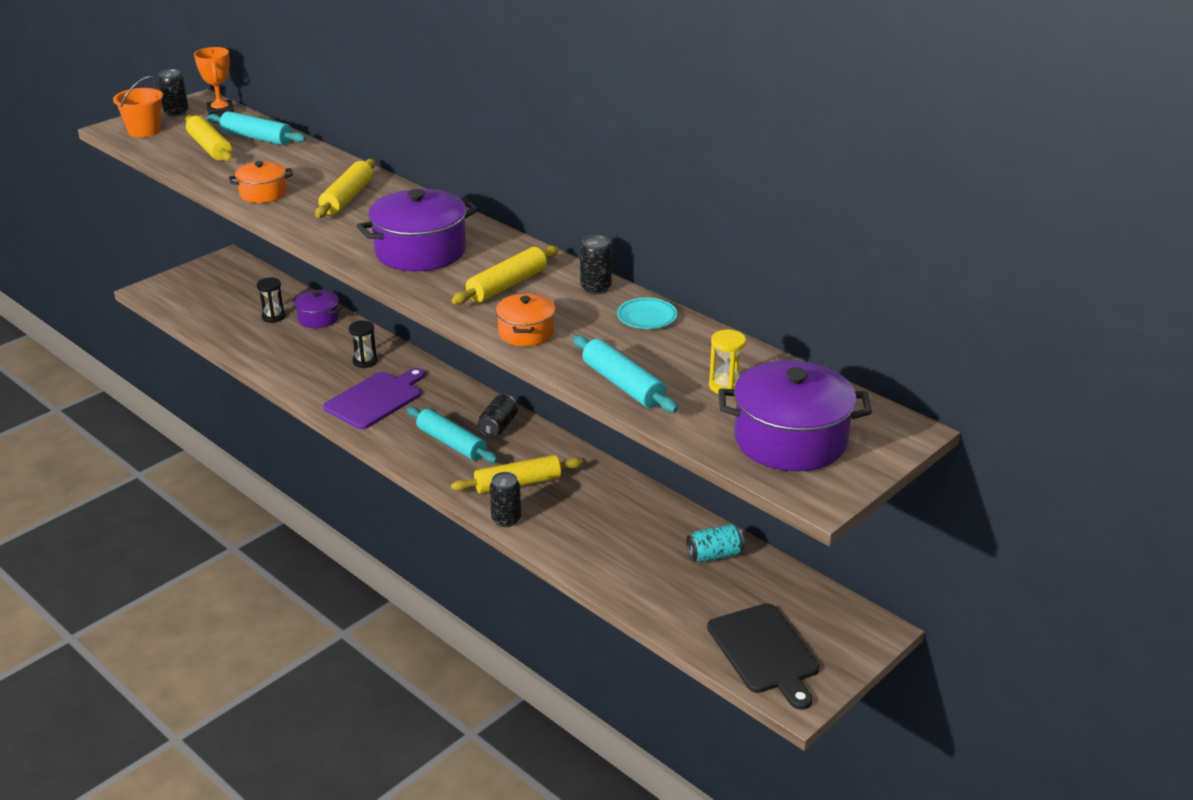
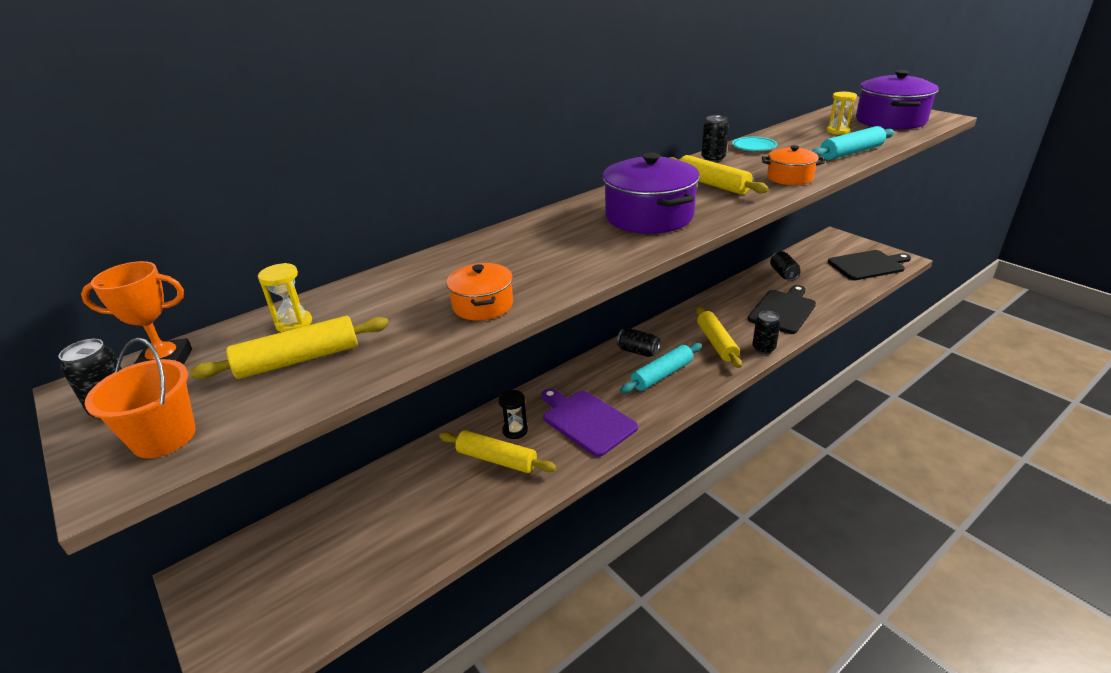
camera: 80 degrees left, 0 degrees up
turquoise rolling pin [207,111,306,145] -> yellow hourglass [258,263,312,332]
black hourglass [257,277,285,323] -> none
purple pot [291,290,343,328] -> none
yellow rolling pin [315,159,375,218] -> yellow rolling pin moved to [439,430,556,473]
turquoise can [686,524,745,562] -> black can [770,251,801,281]
none -> black cutting board [748,285,816,334]

